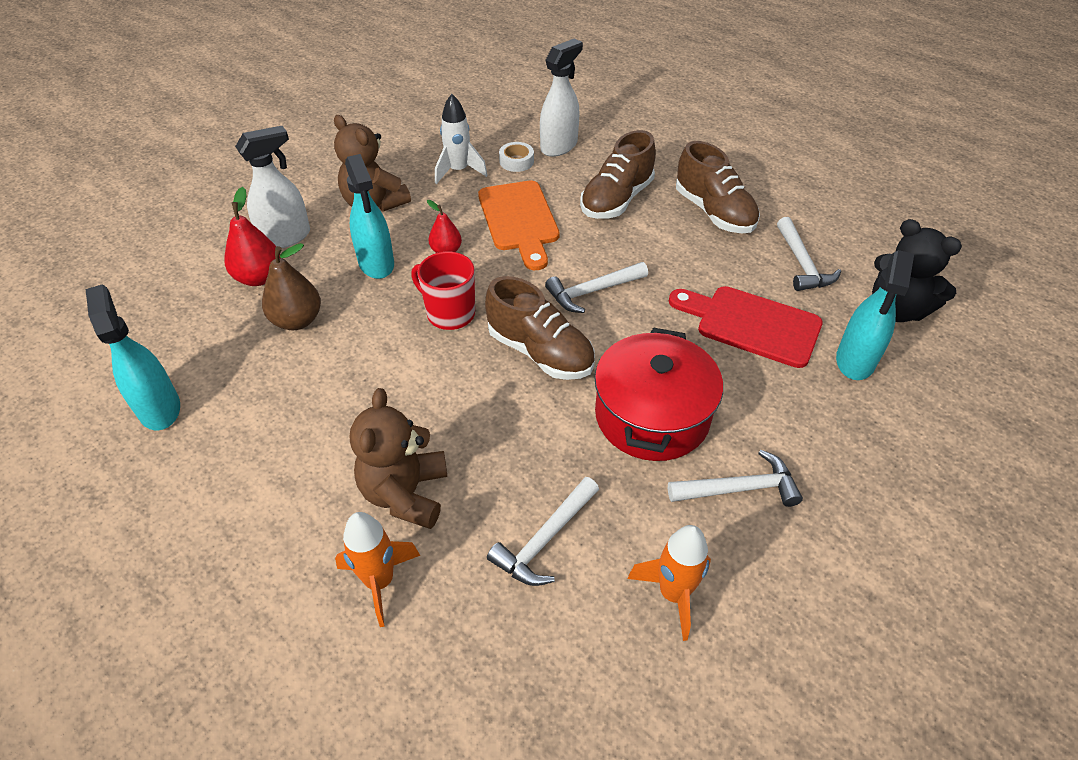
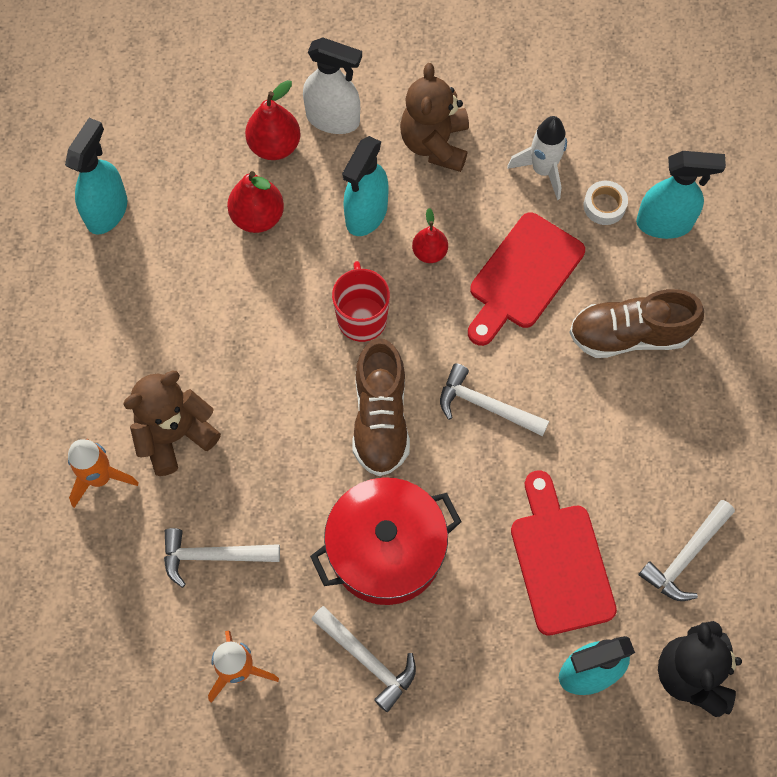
camera: 50 degrees right, 20 degrees up
brown pear [262,243,321,330] -> red pear [227,171,284,233]
orange cutting board [478,181,559,270] -> red cutting board [468,212,585,346]
white spray bottle [540,39,583,157] -> turquoise spray bottle [636,151,726,239]
brown shoe [676,141,760,233] -> none

